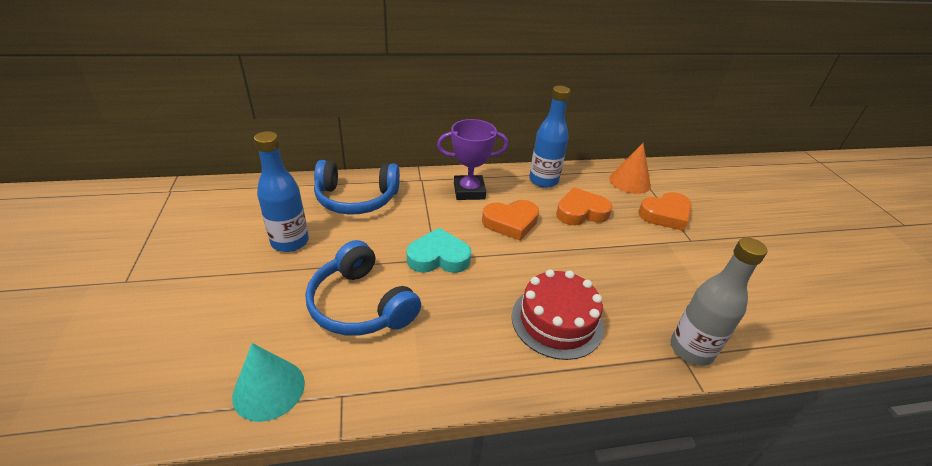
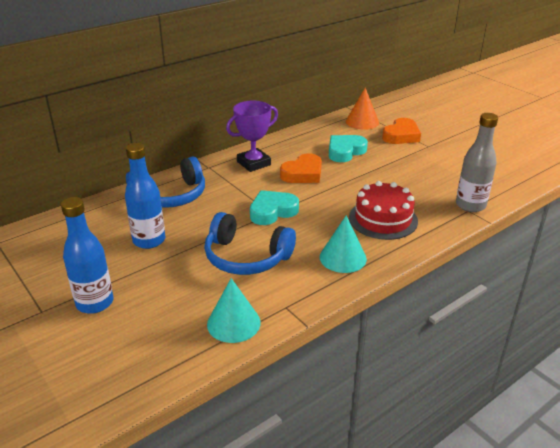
camera: 25 degrees left, 5 degrees down
blue bottle [529,86,570,188] -> blue bottle moved to [61,197,113,314]
orange heart [556,188,612,225] -> turquoise heart [329,135,368,162]
none -> turquoise cone [320,215,367,273]

